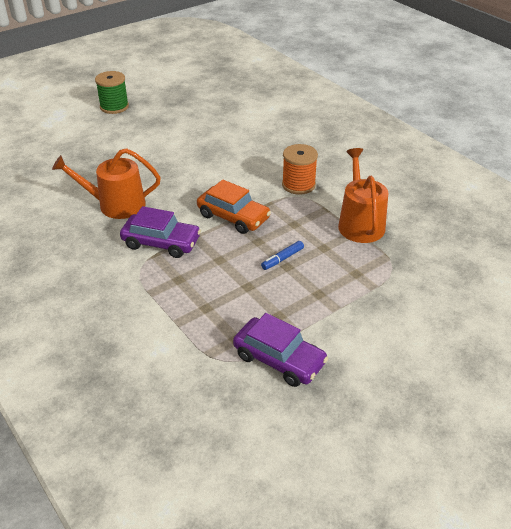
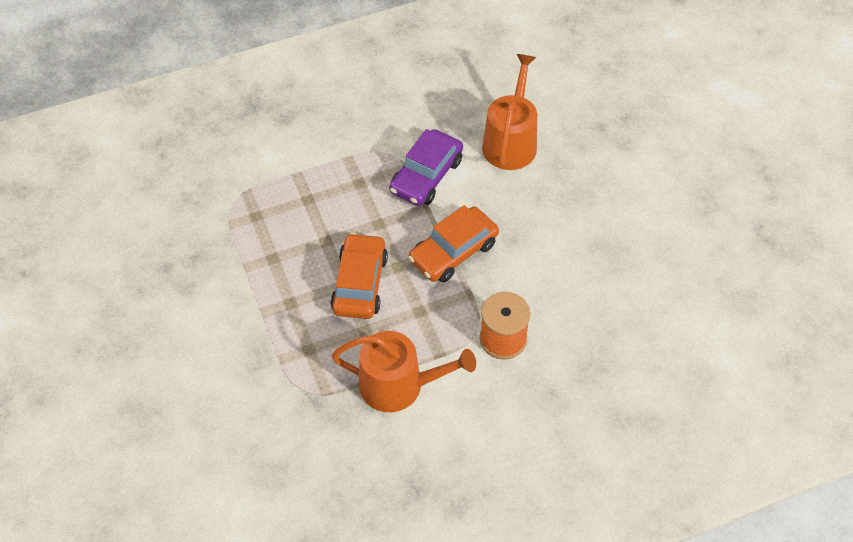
camera: 105 degrees right, 15 degrees up
green spool [95,71,129,114] -> none
purple car [233,313,328,387] -> none
blue marker [261,241,304,270] -> orange car [330,233,388,319]

